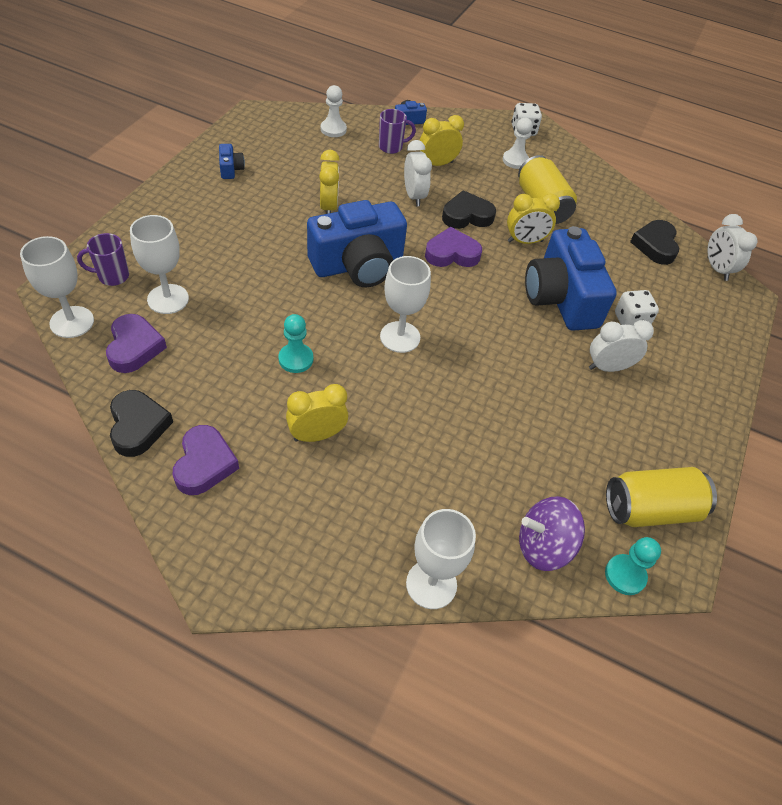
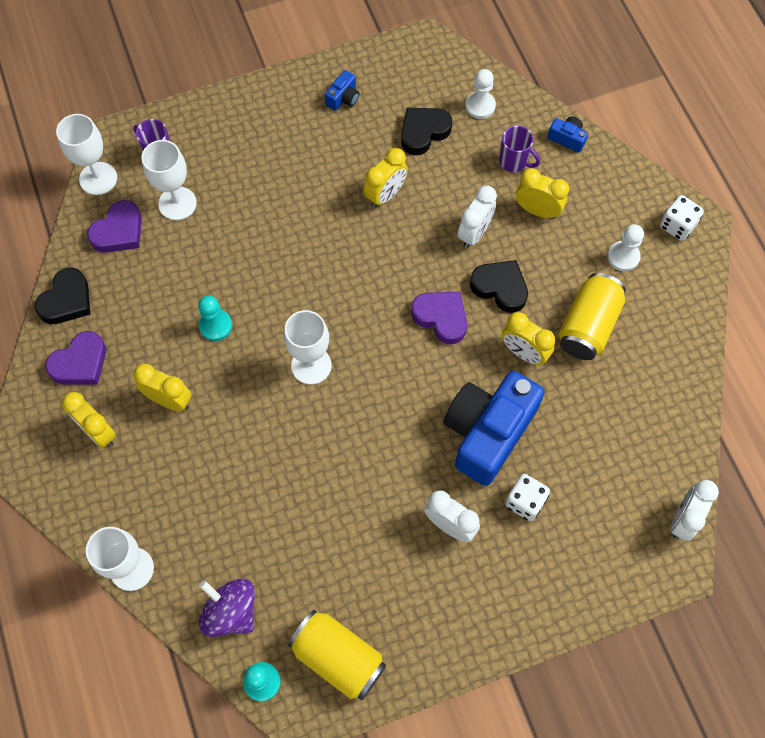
camera: 50 degrees right, 15 degrees up
blue camera [307,200,407,287] -> none
black heart [630,220,679,265] -> black heart moved to [401,108,452,155]
none -> yellow clock [62,392,116,448]

